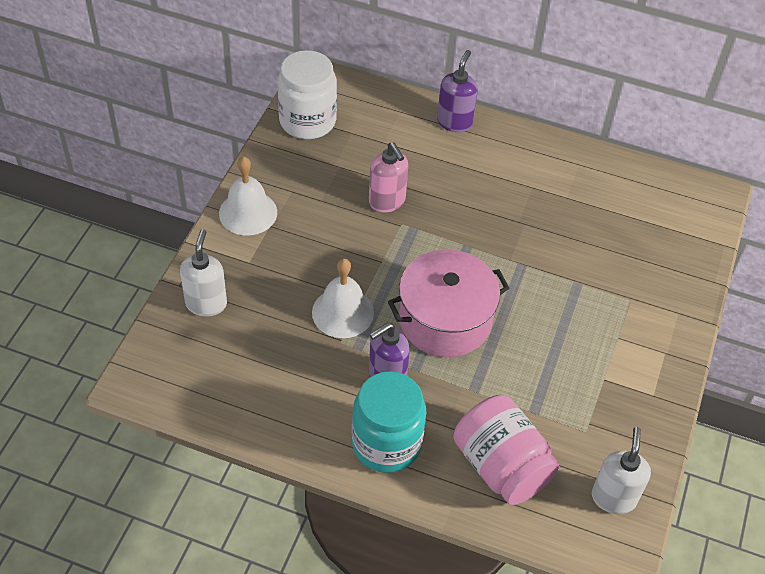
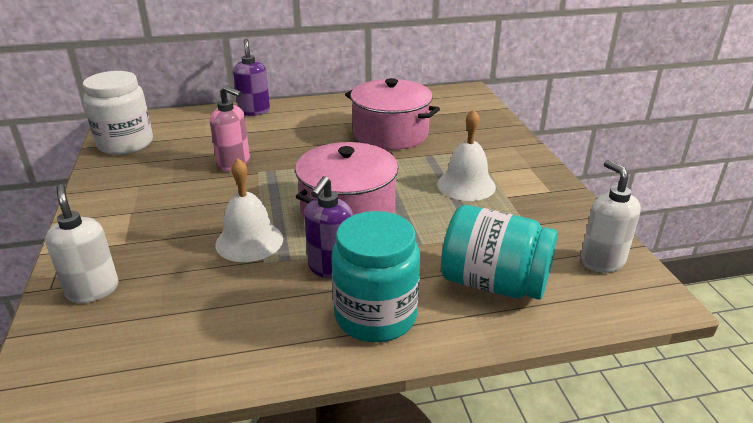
camera: 30 degrees left, 20 degrees down
white bell [219,156,277,235] -> white bell moved to [437,109,496,201]
pink jar [453,395,559,505] -> turquoise jar [441,205,558,300]
none -> pink pot [345,78,440,150]

